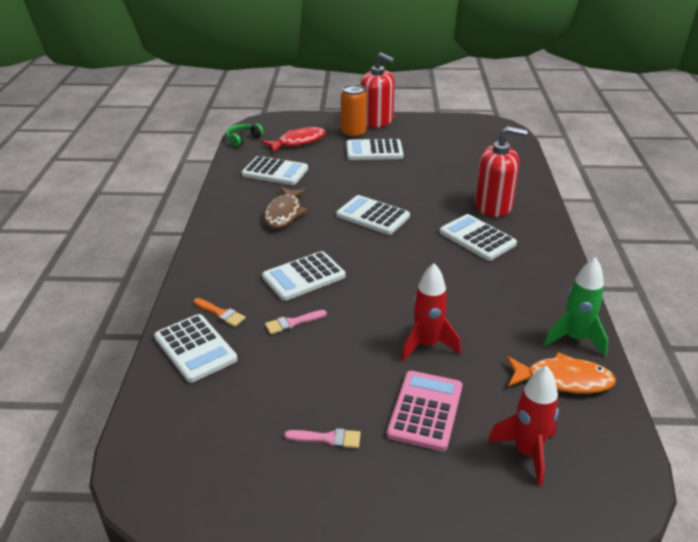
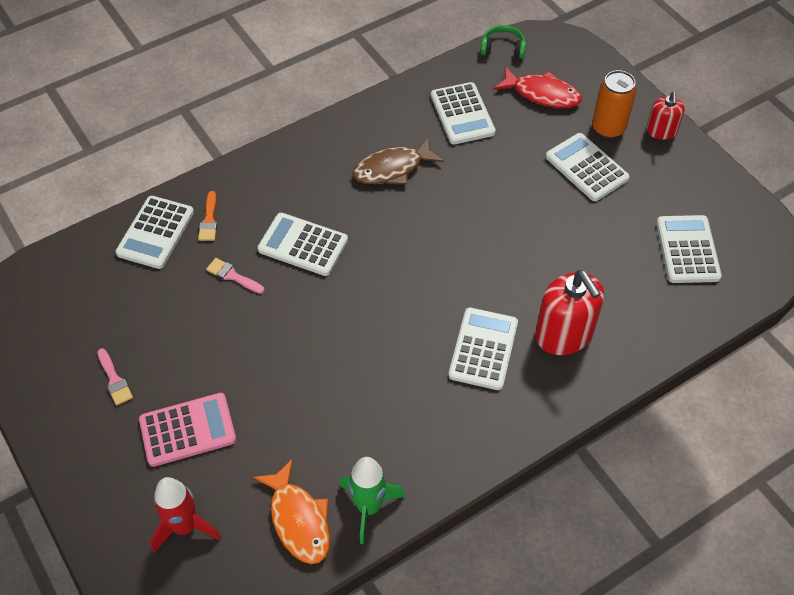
camera: 55 degrees right, 20 degrees up
white calculator [336,195,410,235] -> white calculator moved to [656,215,722,283]
red soap dispenser [360,53,395,128] -> red soap dispenser [646,92,685,140], size x0.57
red rocket [401,263,461,361] -> none

